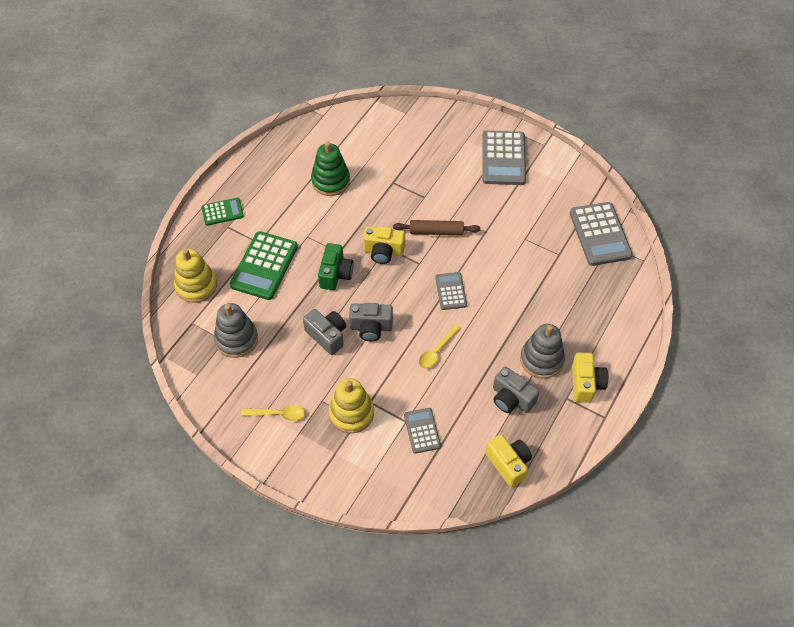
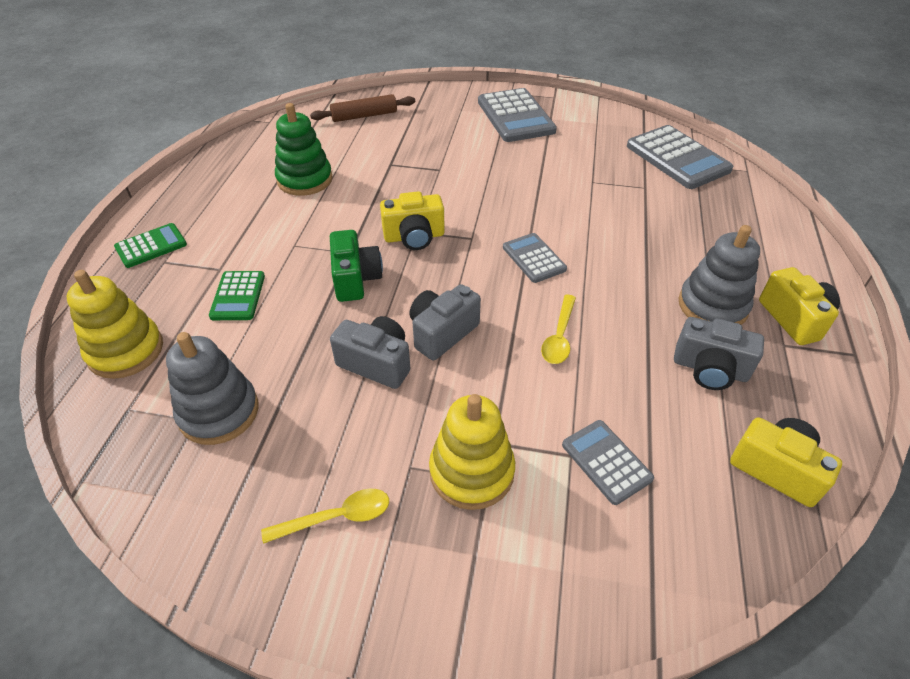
camera: 20 degrees left, 10 degrees down
green calculator [229,231,298,300] -> green calculator [209,271,265,320], size x0.57
grey camera [349,303,393,341] -> grey camera turned 150 degrees clockwise [410,284,481,361]
brown rolling pin [393,220,481,235] -> brown rolling pin moved to [310,94,415,122]

